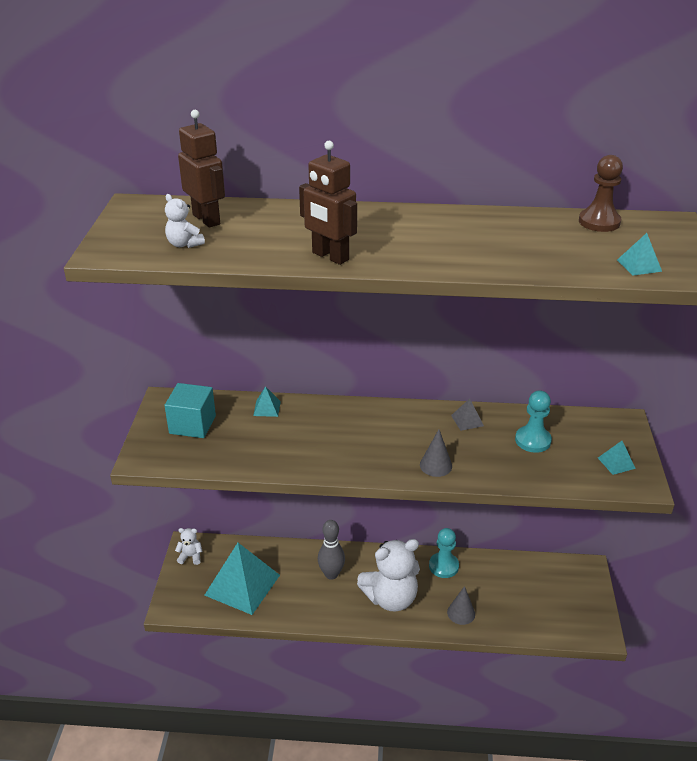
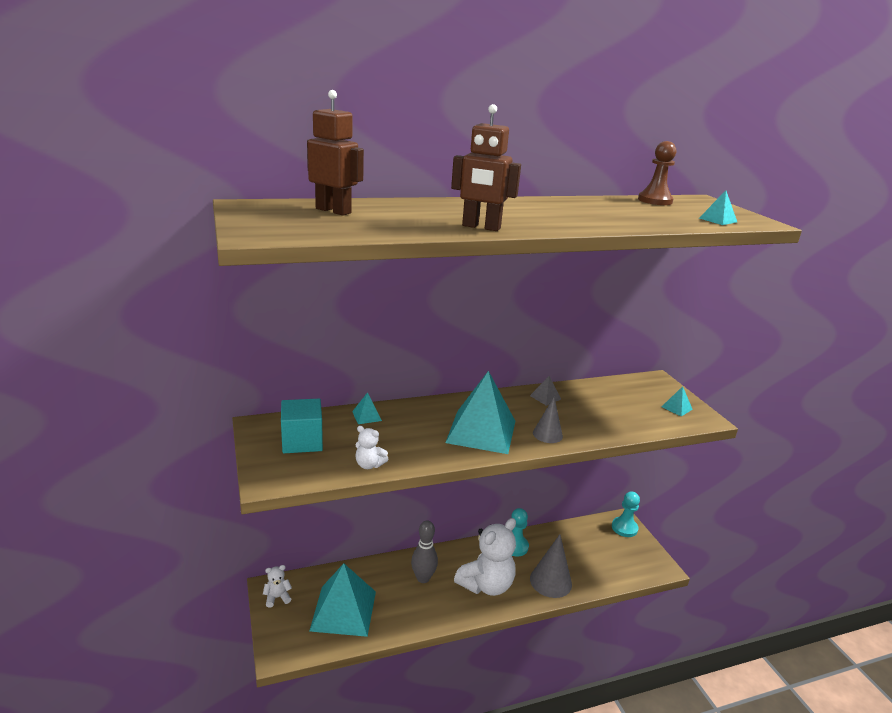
camera: 25 degrees left, 10 degrees down
white teddy bear [165,194,205,248] -> white teddy bear moved to [356,426,388,469]
grey cone [447,586,475,625] -> grey cone [530,534,572,598], size x1.64
turquoise pawn [515,391,552,453] -> turquoise pawn moved to [612,491,640,537]
none -> turquoise pyramid [445,371,515,454]

